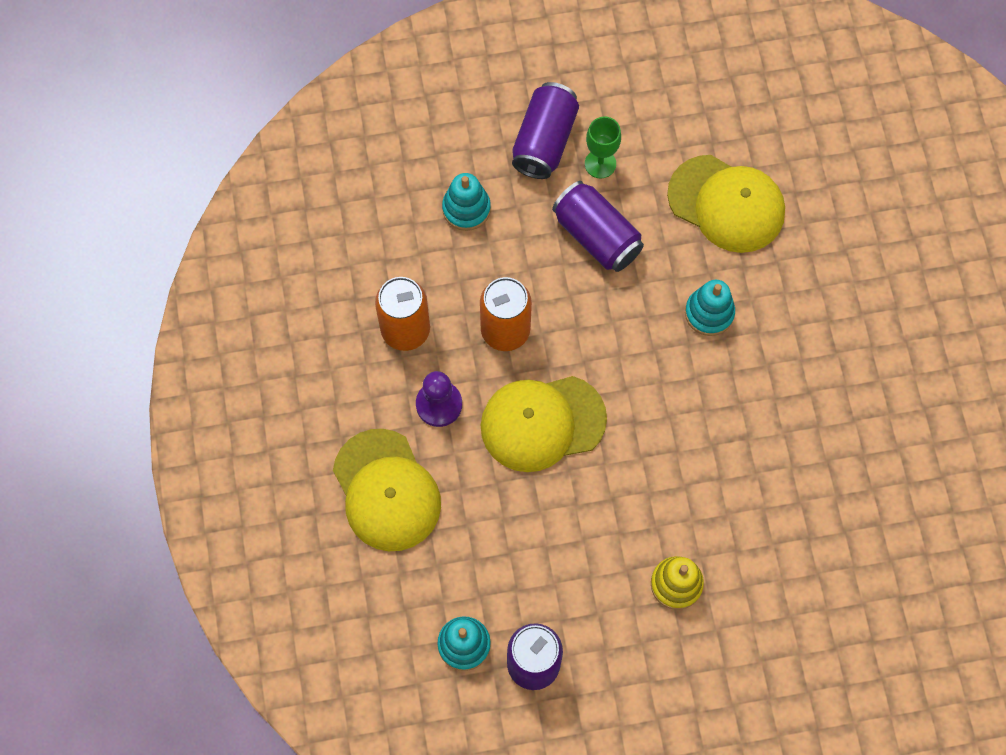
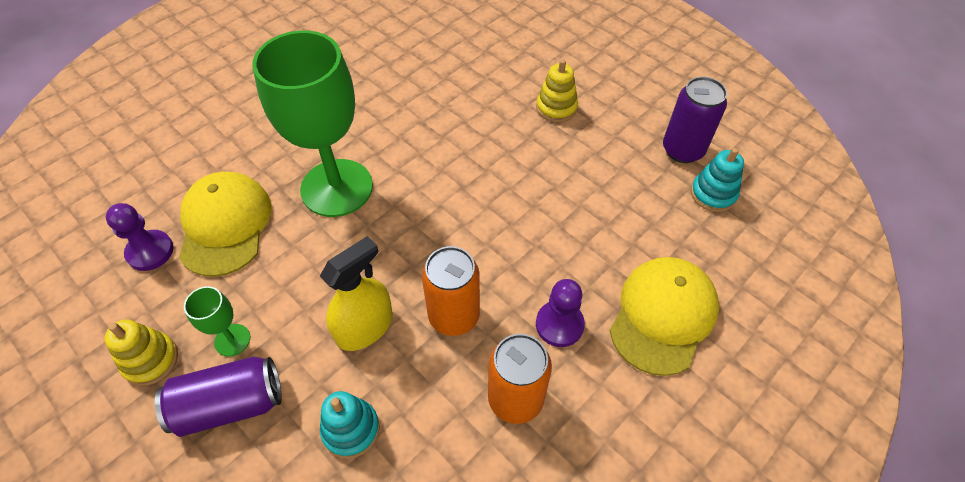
camera: 125 degrees left, 15 degrees down
yellow cap [481,376,607,472] -> none
purple can [552,181,644,272] -> none
turquoise stacking toy [685,280,735,336] -> green goblet [252,30,373,217]
none -> yellow stacking toy [104,320,178,386]
none -> purple pawn [106,203,174,271]
none -> yellow spray bottle [320,236,393,351]

